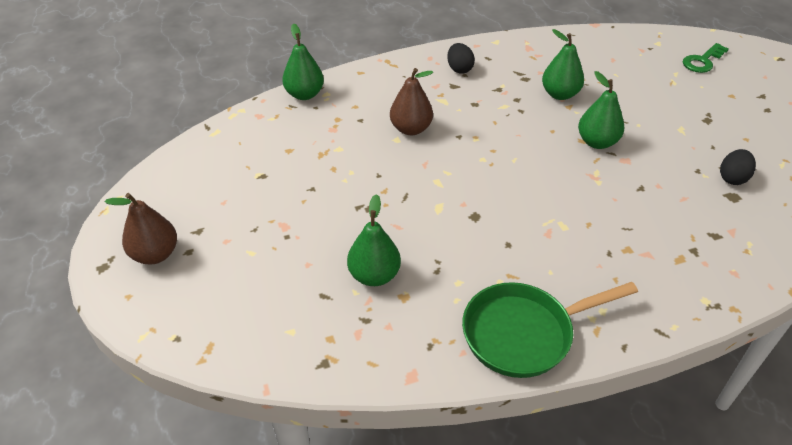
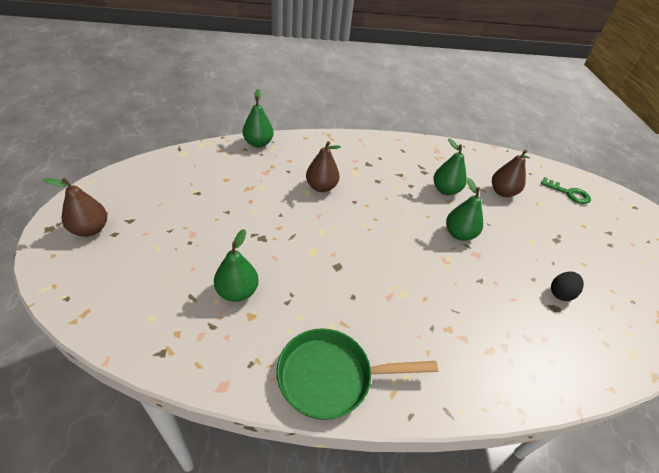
camera: 10 degrees right, 0 degrees up
black egg [447,43,475,74] -> none
green key [683,43,729,73] -> green key turned 120 degrees counterclockwise [541,177,591,204]
none -> brown pear [492,150,530,197]

